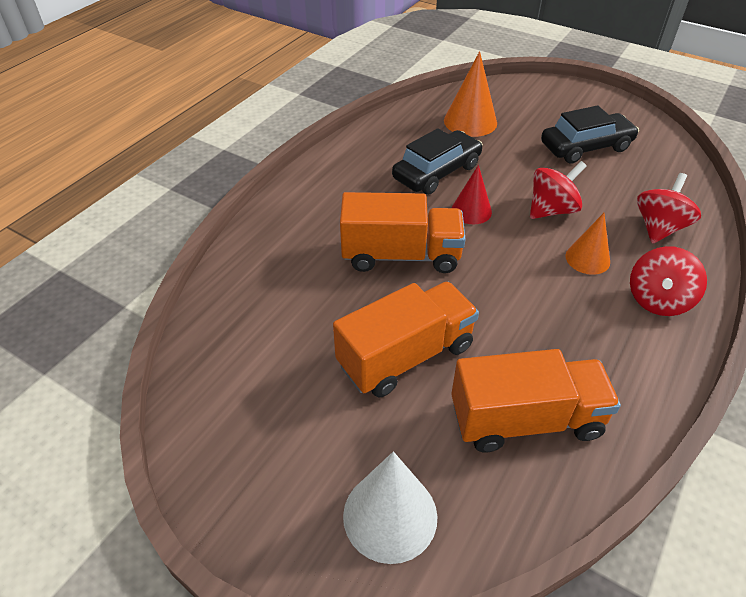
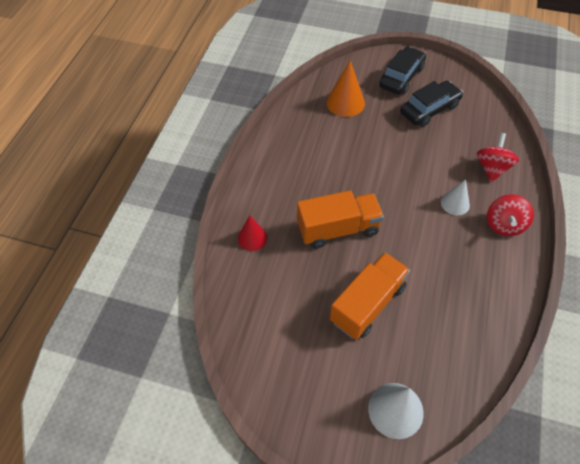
camera: 15 degrees left, 10 degrees up
black car [392,128,483,194] -> black car moved to [379,46,426,95]
orange truck [451,349,621,452] -> none
red cone [452,165,492,224] -> red cone moved to [238,215,267,251]
red spinning top [530,161,587,219] -> none
orange cone [565,213,610,275] -> white cone [441,179,470,215]

